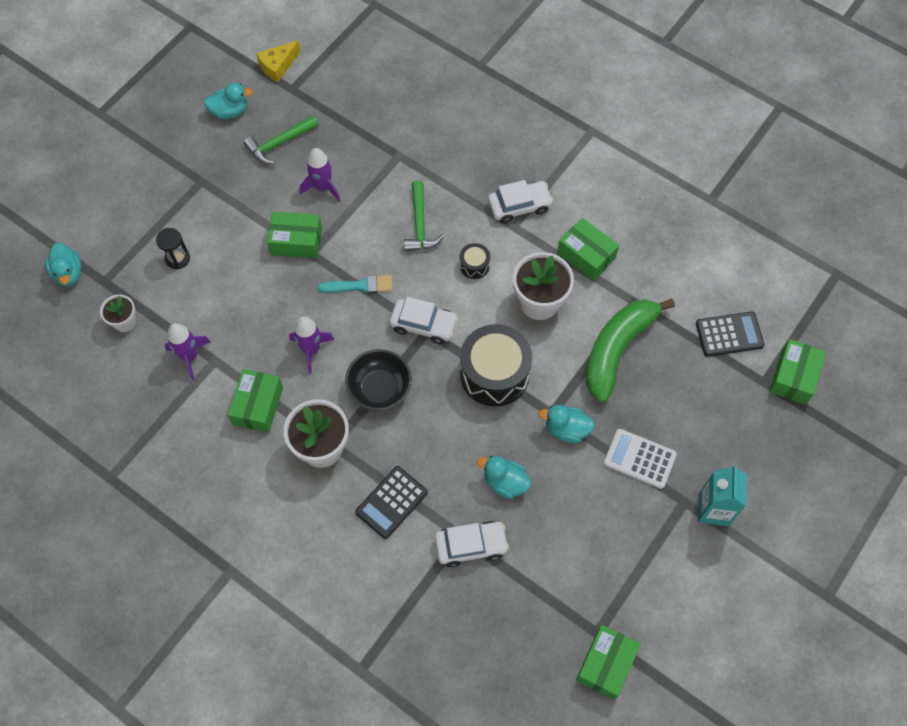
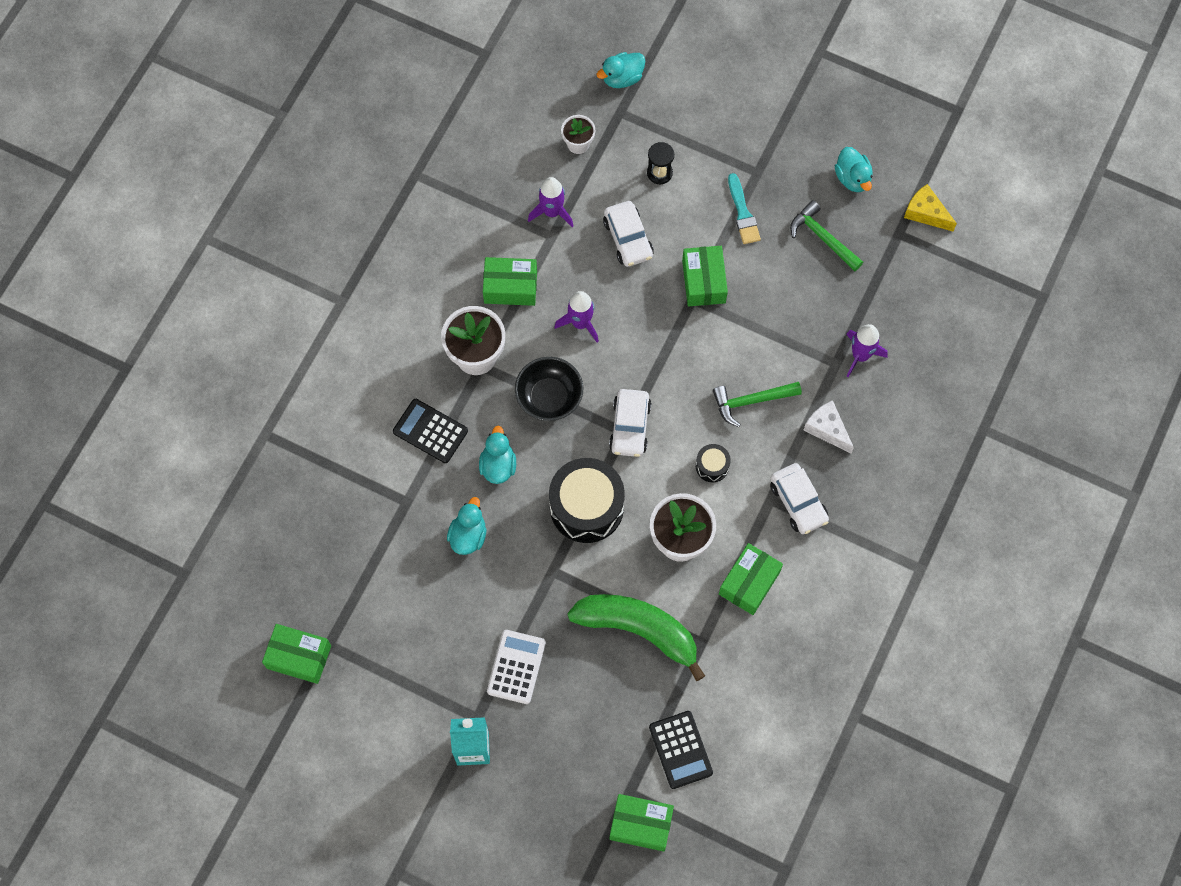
camera: 80 degrees right, 5 degrees up
purple rocket [300,148,341,202] -> purple rocket moved to [846,324,888,377]
turquoise brush [318,275,393,293] -> turquoise brush moved to [728,173,761,244]
white car [435,521,509,568] -> white car moved to [603,201,654,267]
turquoise duck [538,405,595,443] -> turquoise duck moved to [479,426,516,484]
none -> white cheese [804,400,854,454]

